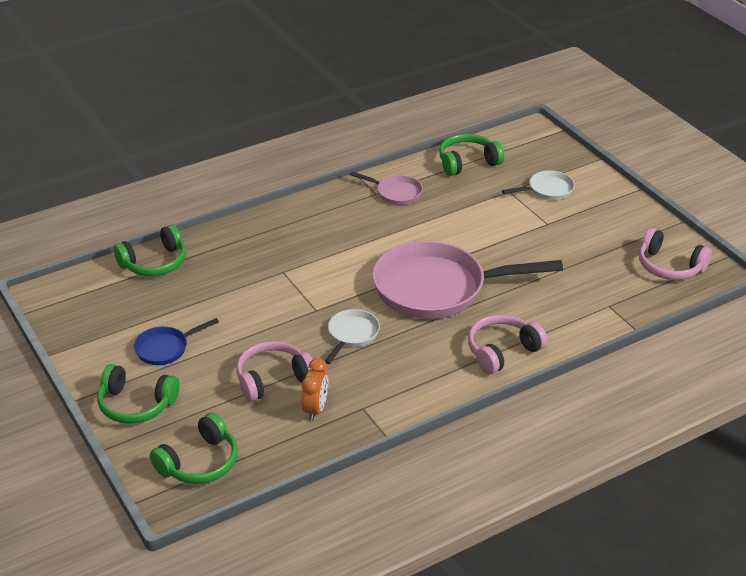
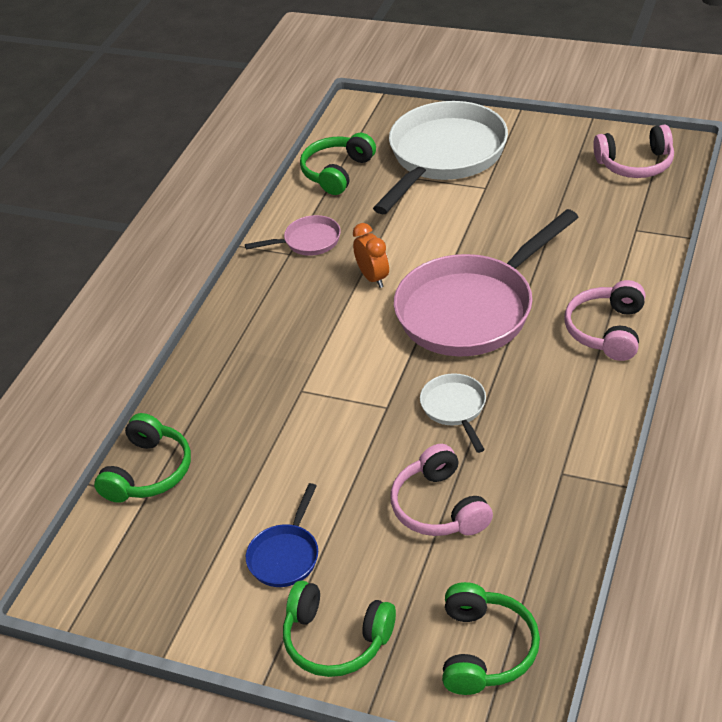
camera: 35 degrees left, 5 degrees up
green headphones [97,364,179,424] -> green headphones turned 45 degrees clockwise [283,580,396,677]
pink headphones [236,341,313,402] -> pink headphones turned 45 degrees counterclockwise [390,444,493,536]
orange clock [302,358,328,421] -> orange clock moved to [353,223,389,288]
white pan [502,170,575,200] -> white pan [373,101,508,214], size x2.23

